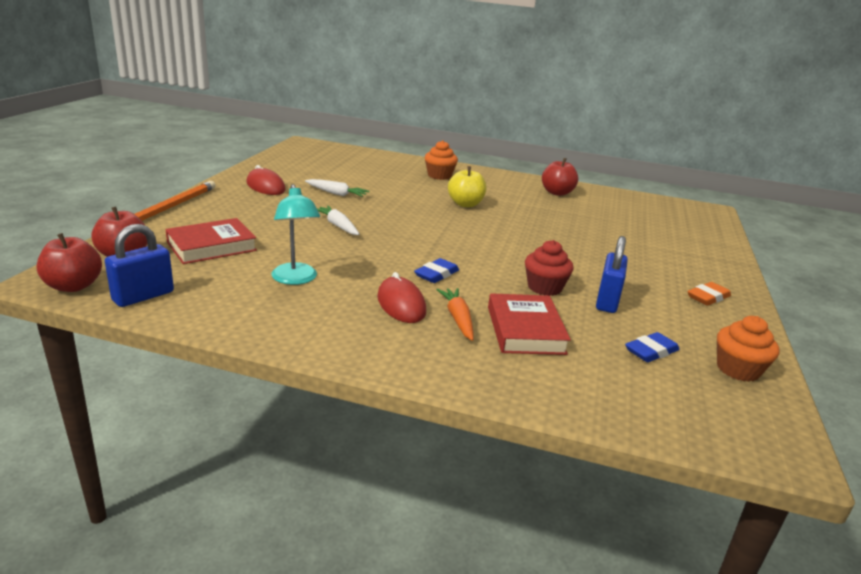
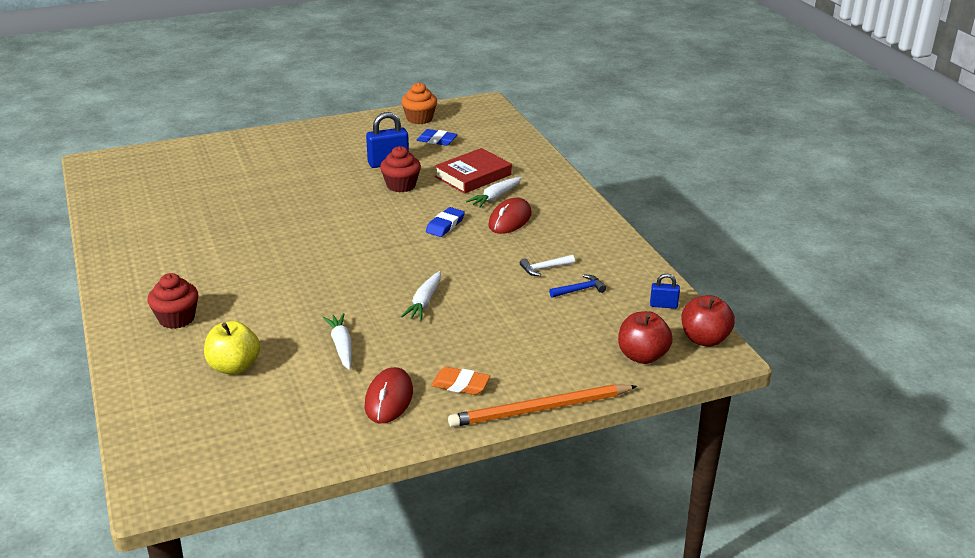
camera: 125 degrees left, 5 degrees up
blue padlock [105,224,174,307] -> blue padlock [650,274,680,309], size x0.55
red book [165,218,257,264] -> none
turquoise lamp [272,184,320,285] -> white hammer [520,255,575,276]
blue eraser [414,258,459,283] -> blue eraser turned 60 degrees counterclockwise [426,207,465,237]
orange cupcake [425,140,458,180] -> red cupcake [147,273,198,329]
orange carrot [437,288,474,341] -> white carrot [466,177,522,208]
yellow apple [448,166,486,207] -> yellow apple moved to [204,321,260,374]
red apple [542,158,578,196] -> none
orange eraser [687,282,731,306] -> orange eraser moved to [431,367,490,395]
none -> blue hammer [549,275,606,297]

